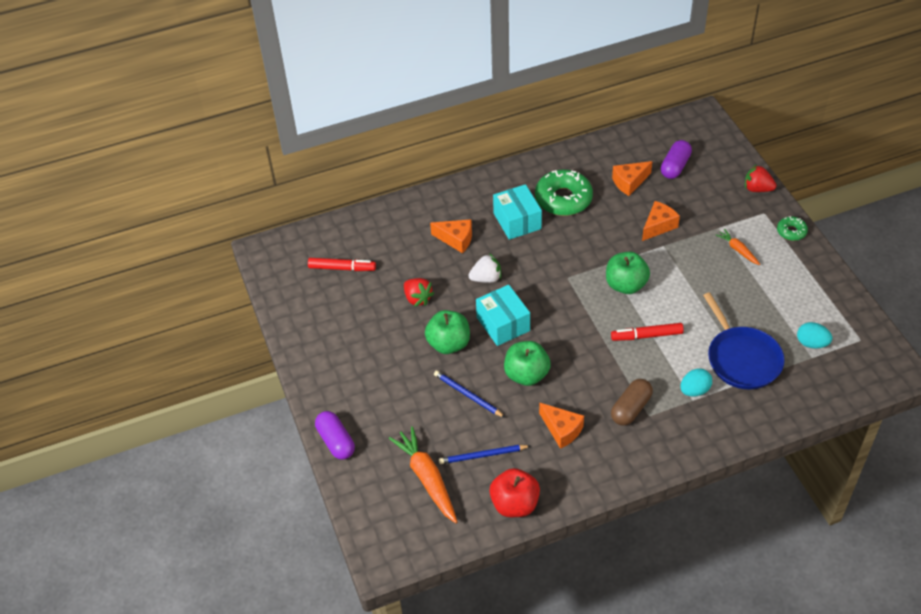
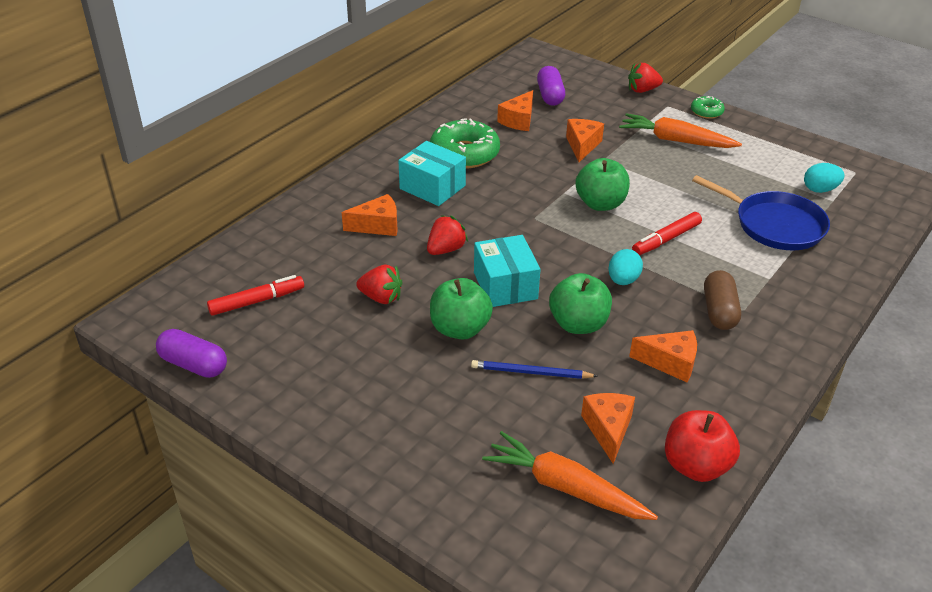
camera: 35 degrees left, 10 degrees down
purple capsule [315,411,355,460] -> purple capsule moved to [156,329,227,378]
blue pencil [439,445,530,464] -> orange cheese [581,393,635,464]
white strawberry [468,253,501,283] -> red strawberry [427,215,468,255]
turquoise box [476,285,530,346] -> turquoise box turned 45 degrees clockwise [474,235,541,307]
turquoise egg [680,368,712,397] -> turquoise egg moved to [608,249,643,285]
orange carrot [716,229,760,265] -> orange carrot [619,113,742,148], size x1.88

